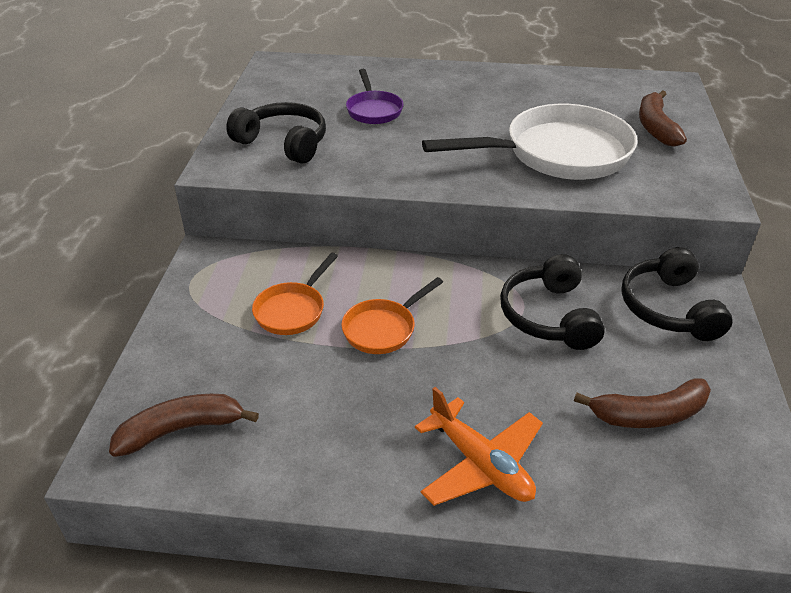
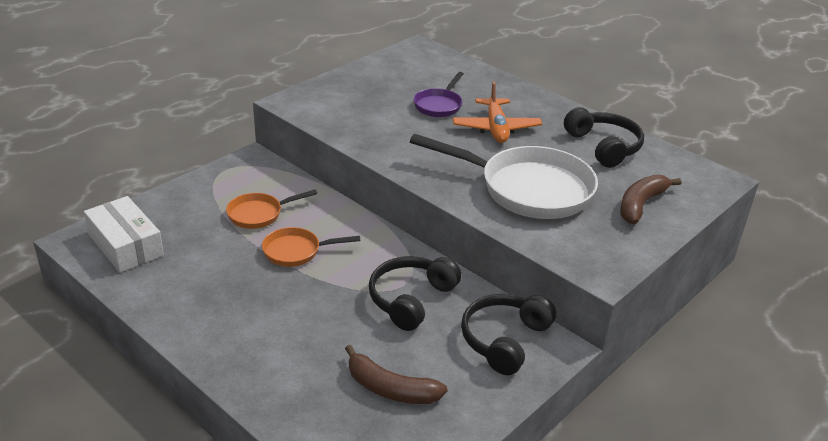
camera: 35 degrees right, 5 degrees down
brown banana [109,394,259,457] -> white box [84,196,164,273]
black headphones [226,102,326,164] -> black headphones moved to [564,107,644,168]
orange plane [415,387,543,506] -> orange plane moved to [453,81,542,143]

